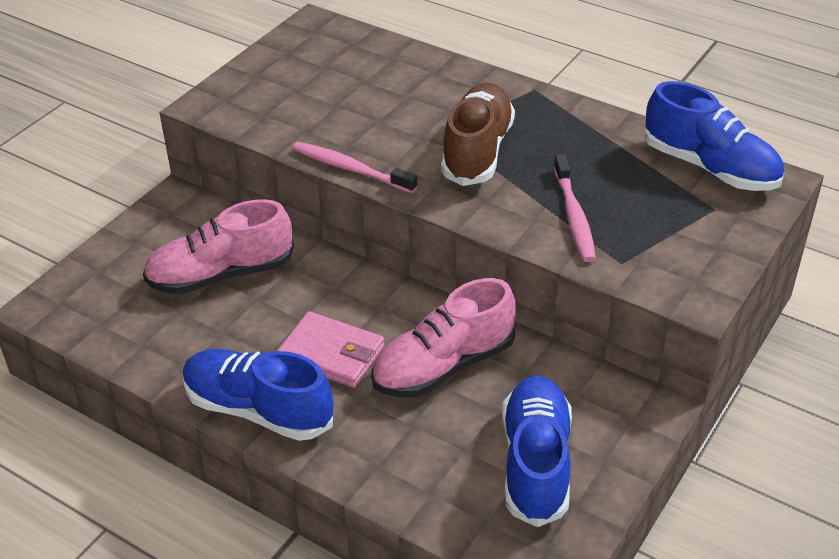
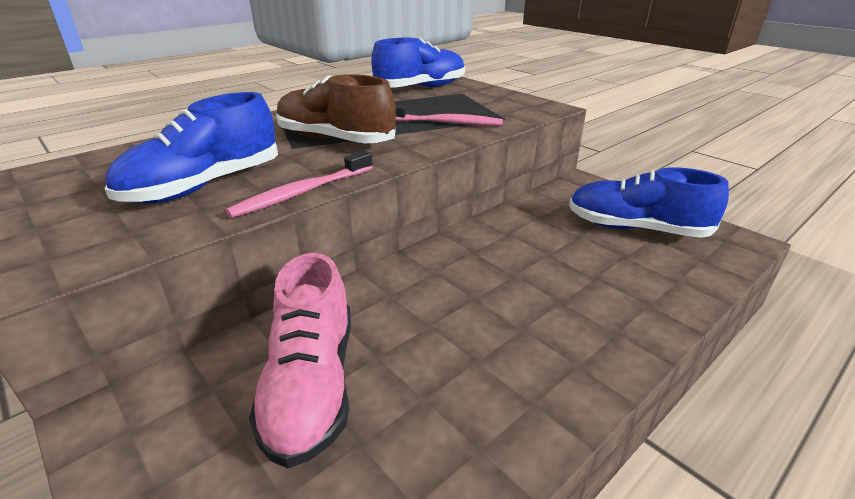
camera: 75 degrees left, 10 degrees down
blue shoe [183,349,333,441] -> blue shoe moved to [105,92,278,203]
pink wallet [277,311,385,388] -> none
pink shoe [371,278,516,398] -> none

